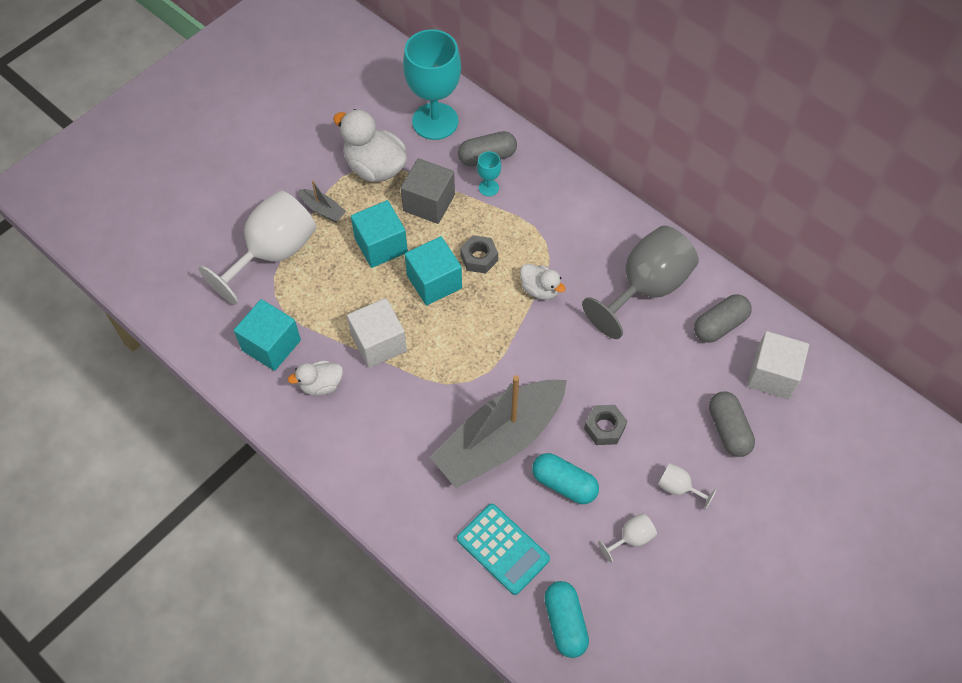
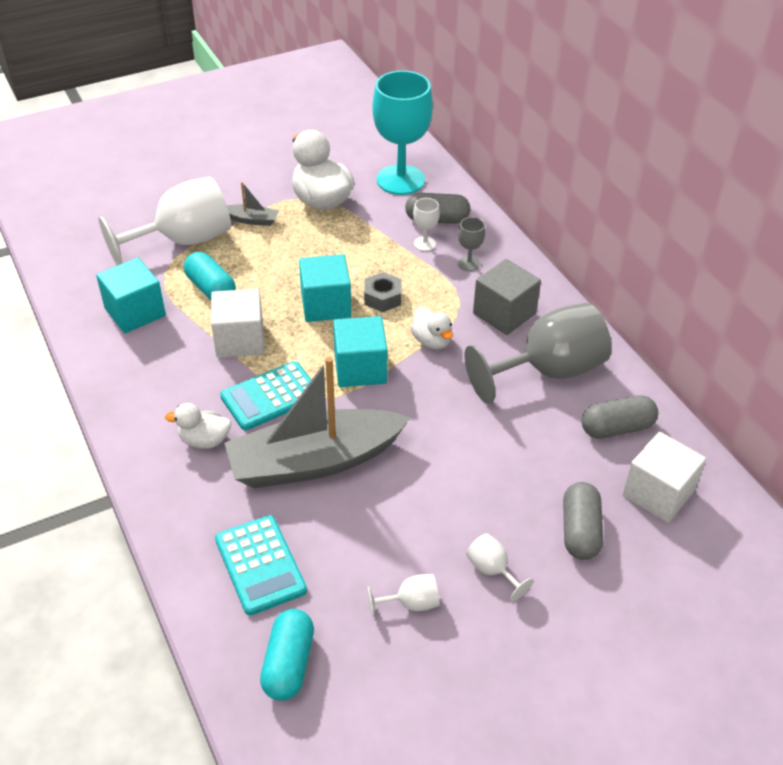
camera: 20 degrees right, 15 degrees down
white duck [288,360,343,395] -> white duck moved to [165,403,231,449]
grey boat [298,181,347,222] -> grey boat turned 45 degrees counterclockwise [227,182,279,226]
turquoise cube [351,200,408,268] -> turquoise cube moved to [333,316,387,387]
grey cube [401,158,455,224] -> grey cube moved to [473,259,541,335]
turquoise goblet [477,151,501,196] -> white goblet [413,198,440,251]
turquoise capsule [532,453,599,504] -> turquoise capsule moved to [184,252,236,300]
grey nut [584,405,627,445] -> none
none -> turquoise calculator [220,361,311,430]
none -> grey goblet [458,217,485,271]

